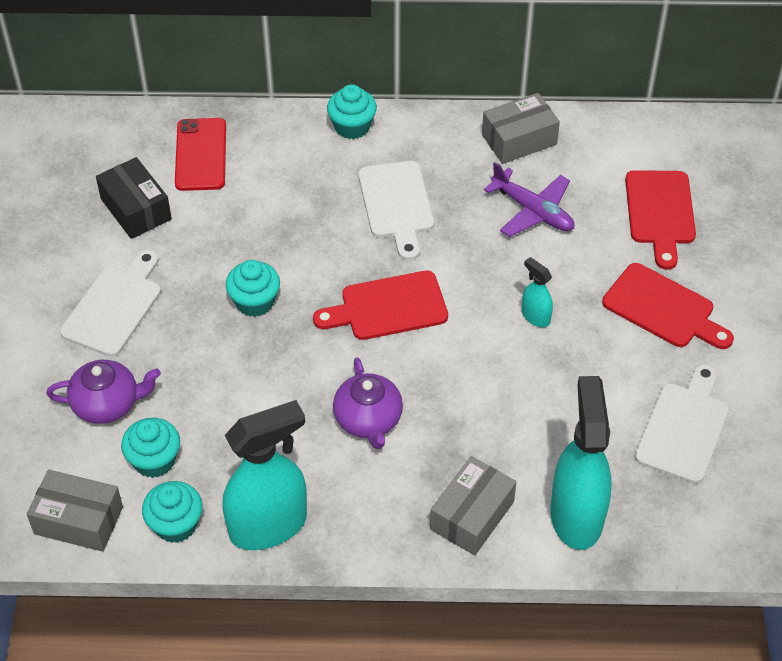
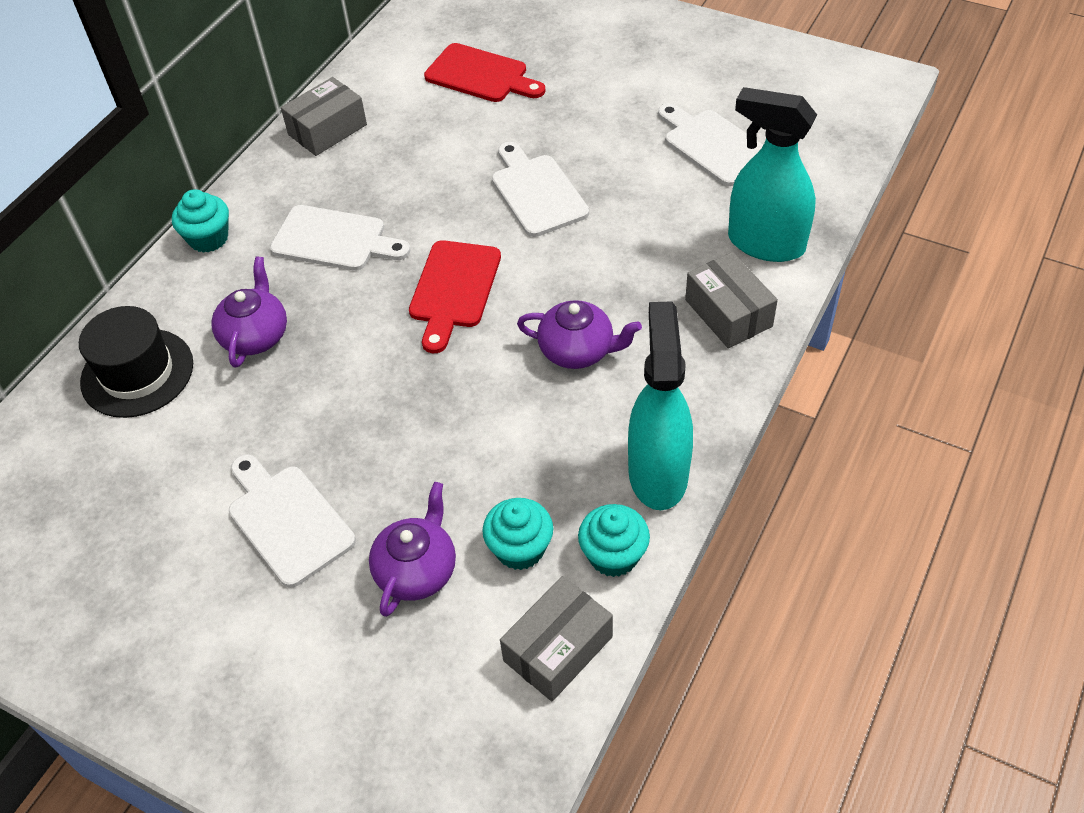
camera: 60 degrees left, 0 degrees up
black box [96,157,172,239] -> none
red phone [175,118,226,191] -> black hat [79,306,193,418]
turquoise cupcake [226,260,280,317] -> none
grey box [482,93,560,164] -> grey box turned 45 degrees clockwise [281,77,367,156]
purple plane [484,162,574,237] -> none
turquoise spray bottle [522,257,553,327] -> white cutting board [492,142,589,237]
red cutting board [602,263,734,349] -> none
none -> purple teapot [211,257,287,368]

